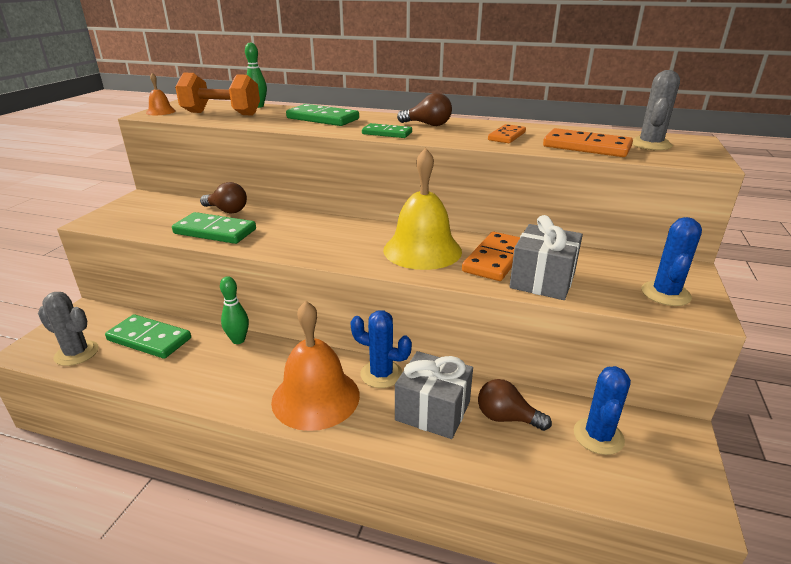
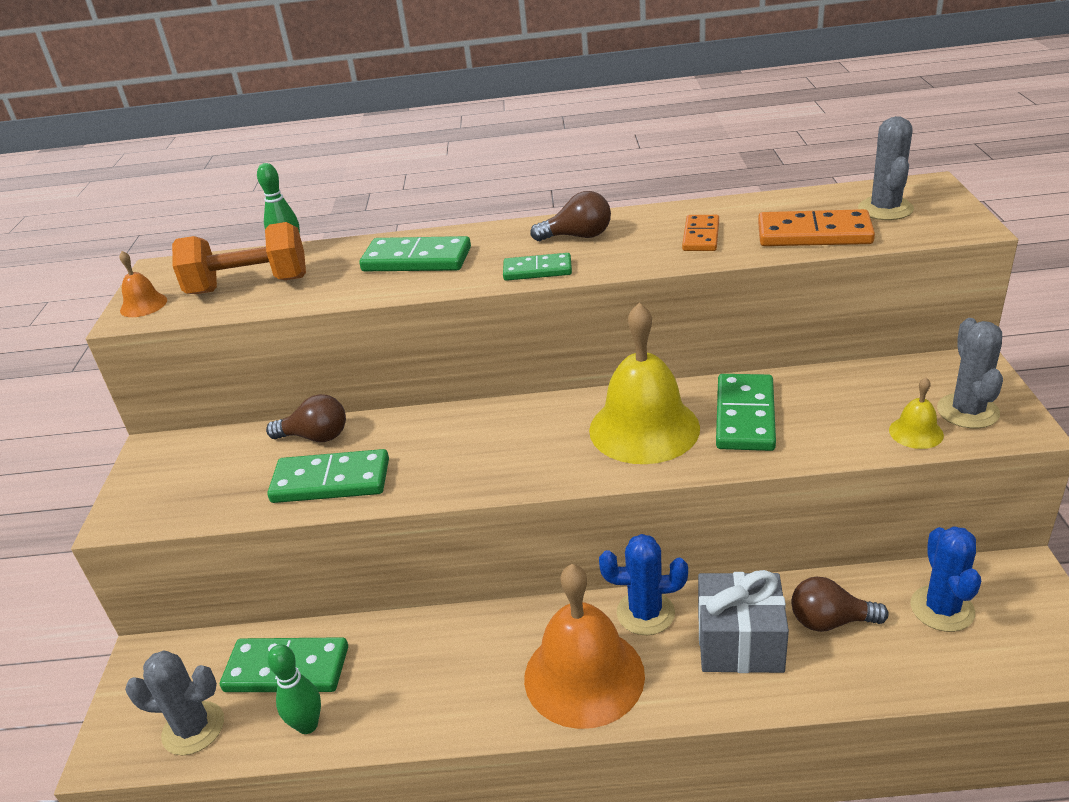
camera: 15 degrees left, 5 degrees up
green bowling pin [220,276,249,344] -> green bowling pin moved to [268,644,321,734]
orange domino [462,232,520,281] -> green domino [716,374,776,451]
grey gift [509,215,583,300] -> none
blue cactus [641,217,702,306] -> grey cactus [937,318,1003,428]
none -> yellow bell [889,377,944,449]

